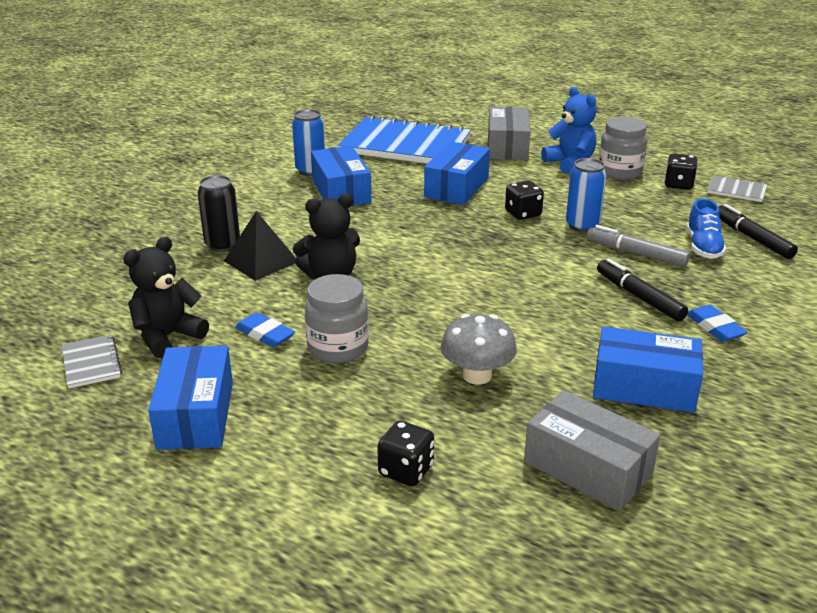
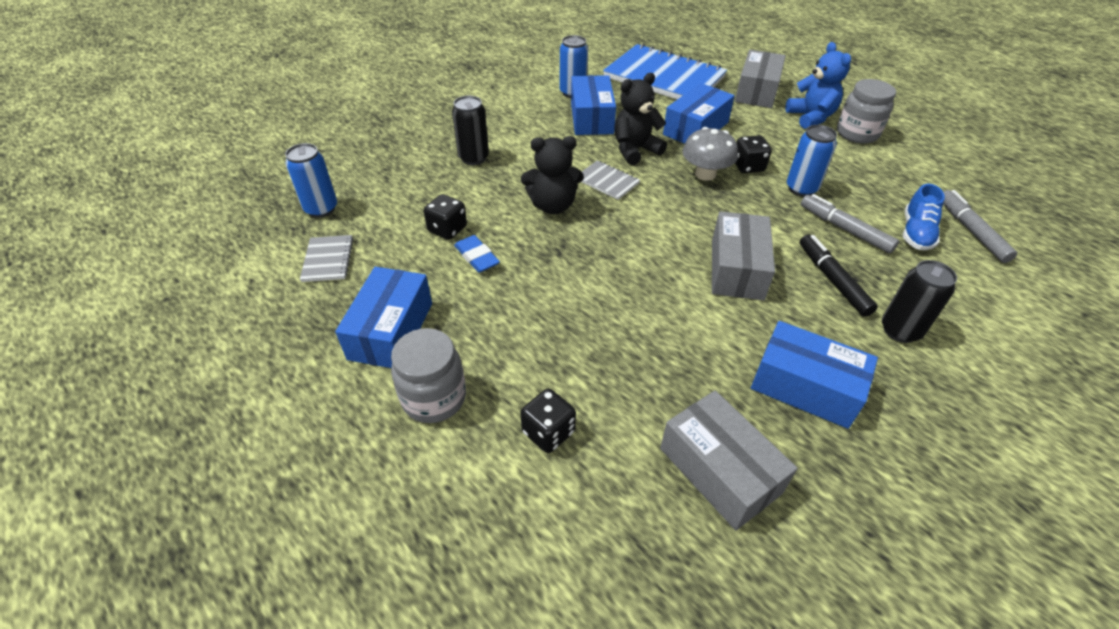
camera: 15 degrees right, 15 degrees up
black teddy bear [123,237,209,358] -> black teddy bear moved to [614,73,667,165]
black pyramid [224,211,296,281] -> none
grey jar [304,274,369,363] -> grey jar moved to [391,328,466,423]
grey mushroom [441,314,517,385] -> grey mushroom moved to [682,127,738,181]
black dice [664,154,698,190] -> black dice moved to [424,194,467,240]
blue eraser [687,305,748,342] -> black can [882,260,957,343]
grey notebook [707,175,767,202] -> grey notebook moved to [582,160,640,200]
black marker [718,204,798,259] -> grey marker [943,190,1017,263]
none -> blue can [285,143,337,218]
none -> grey box [712,211,775,300]

